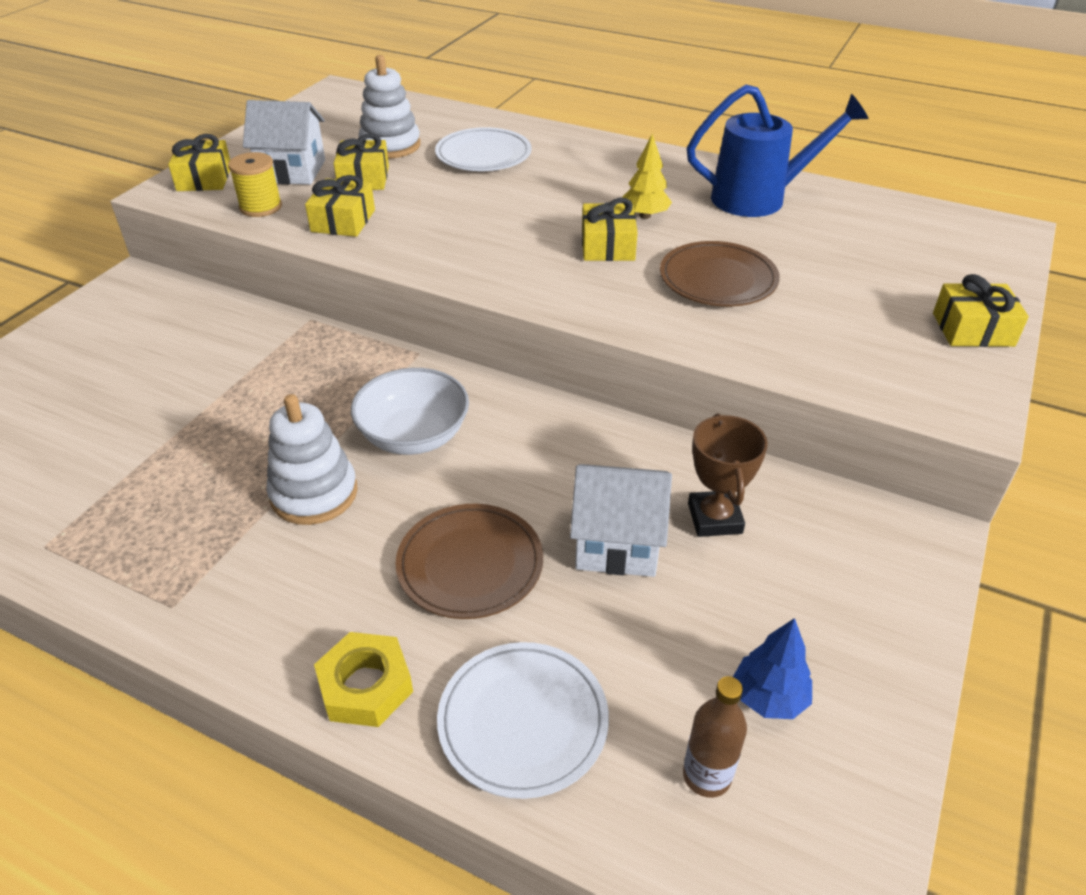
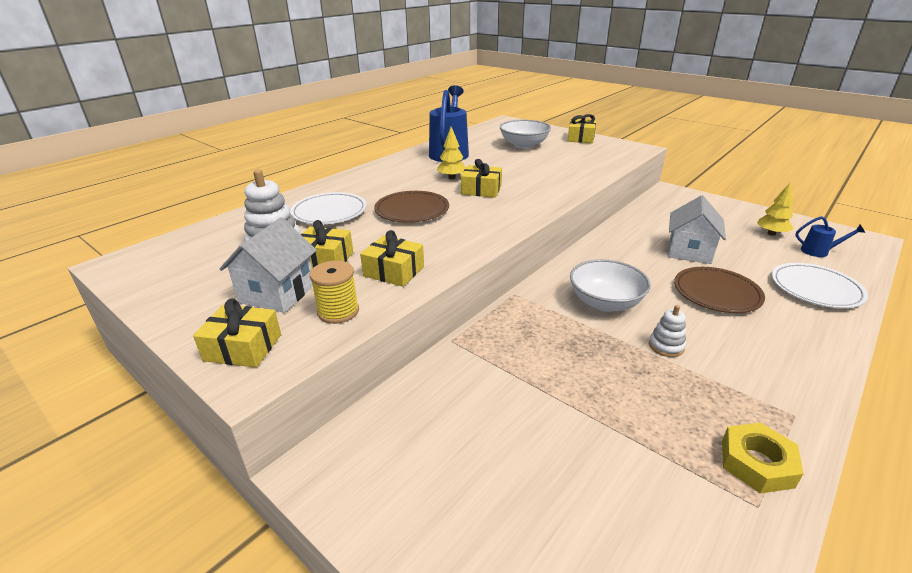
camera: 75 degrees left, 10 degrees down
white stacking toy [266,394,358,525] -> white stacking toy [649,305,686,357], size x0.56
yellow nut [314,632,413,727] -> yellow nut moved to [722,422,804,493]
brown plate [660,241,780,306] -> brown plate moved to [374,191,449,223]
brown bottle [683,676,747,798] -> blue watering can [795,216,865,257]
brown trophy [688,414,768,537] -> none
blue tree [733,618,812,719] -> yellow tree [757,183,793,236]
none -> white bowl [500,120,551,149]

